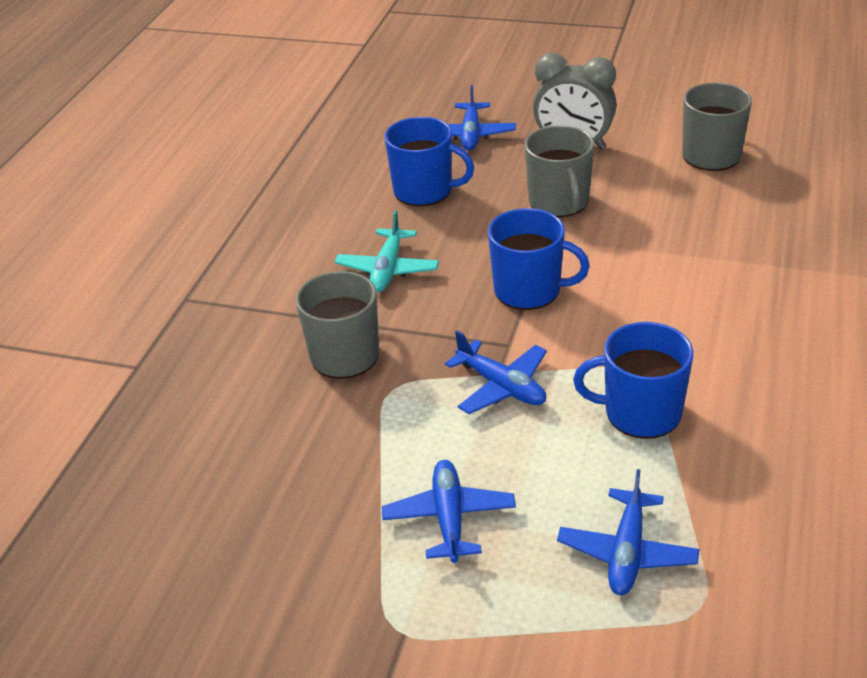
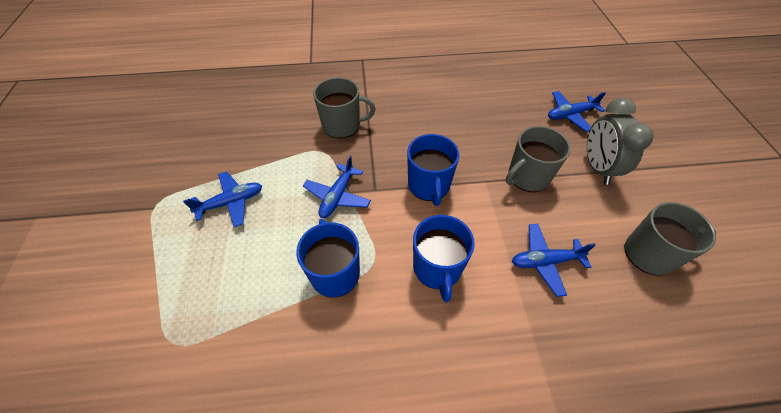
camera: 65 degrees right, 15 degrees up
turquoise plane [335,210,439,292] -> none
blue mug [385,117,474,206] -> blue mug moved to [413,215,475,302]
blue plane [557,469,699,595] -> blue plane moved to [512,224,596,297]

